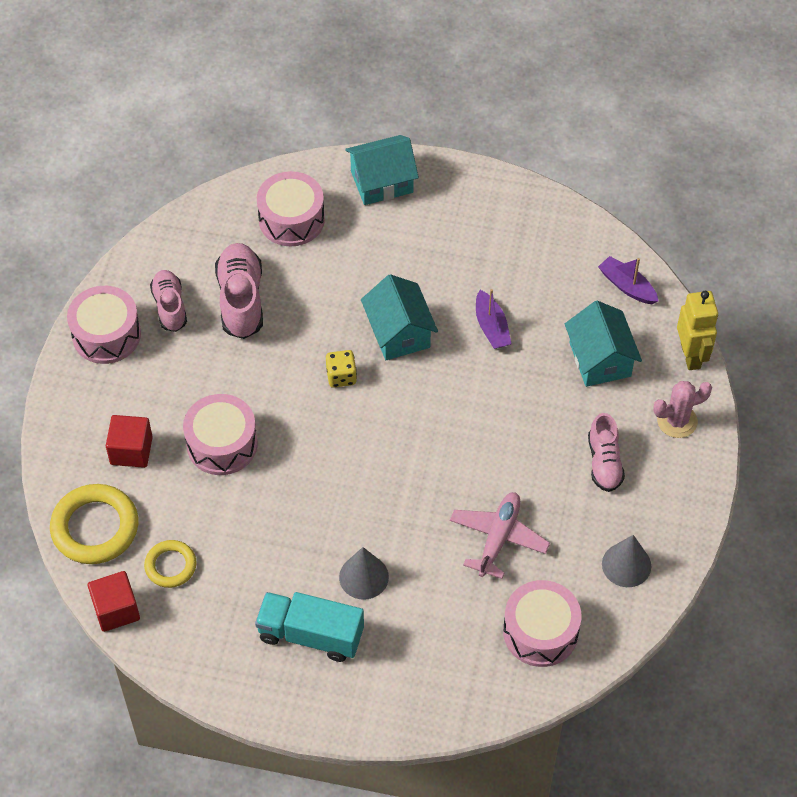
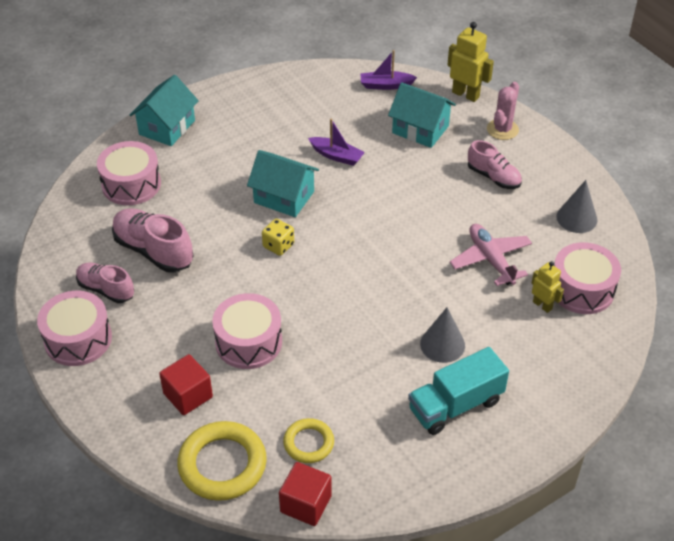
camera: 45 degrees left, 10 degrees down
none -> yellow robot [532,261,564,313]

